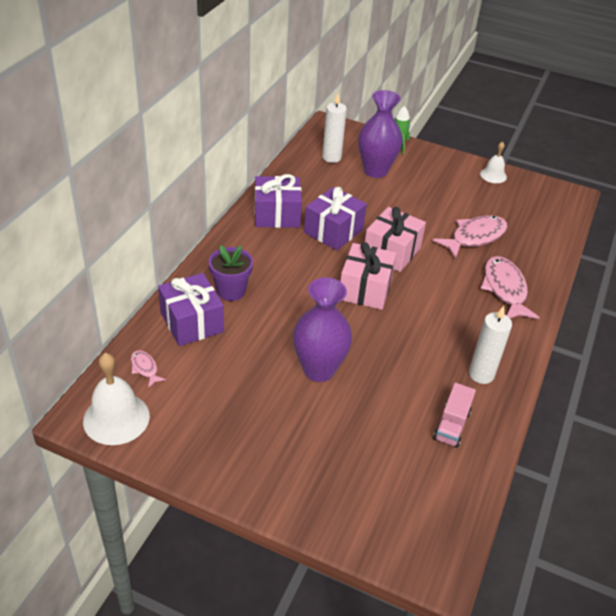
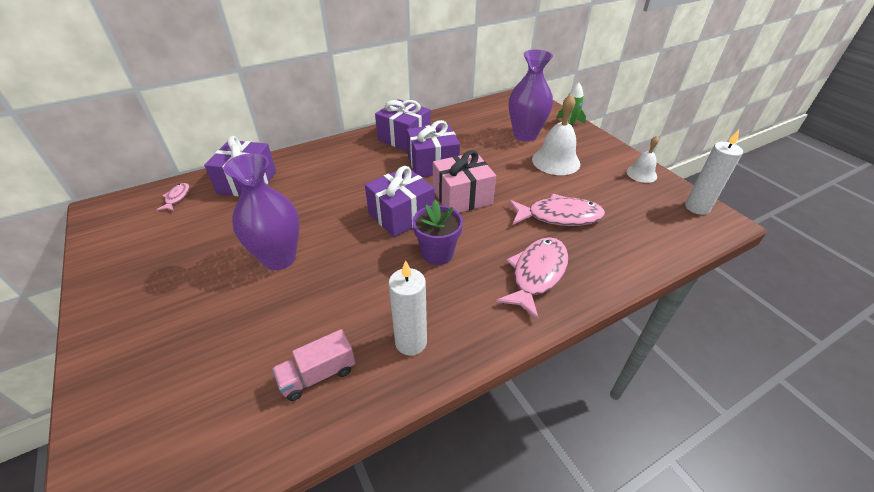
camera: 40 degrees right, 0 degrees up
white bell [83,353,150,445] -> white bell moved to [532,94,580,175]
purple flower pot [209,245,253,301] -> purple flower pot moved to [413,200,463,265]
white candle [322,94,347,163] -> white candle moved to [685,130,743,215]
pink gift [340,242,397,310] -> purple gift [365,166,435,237]

